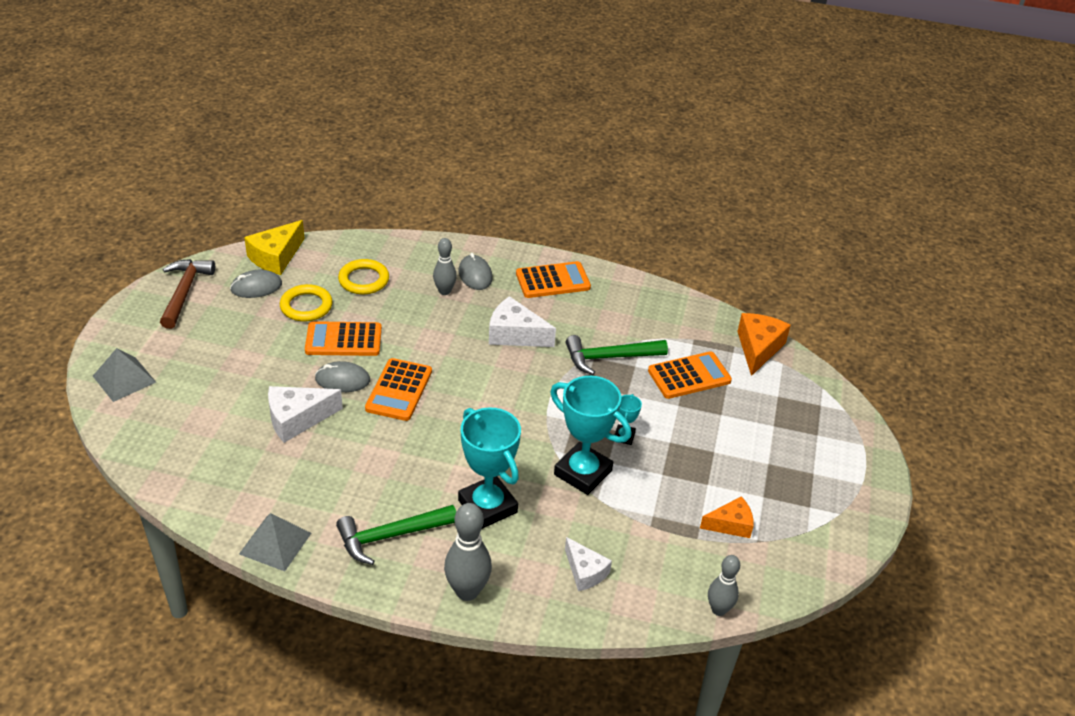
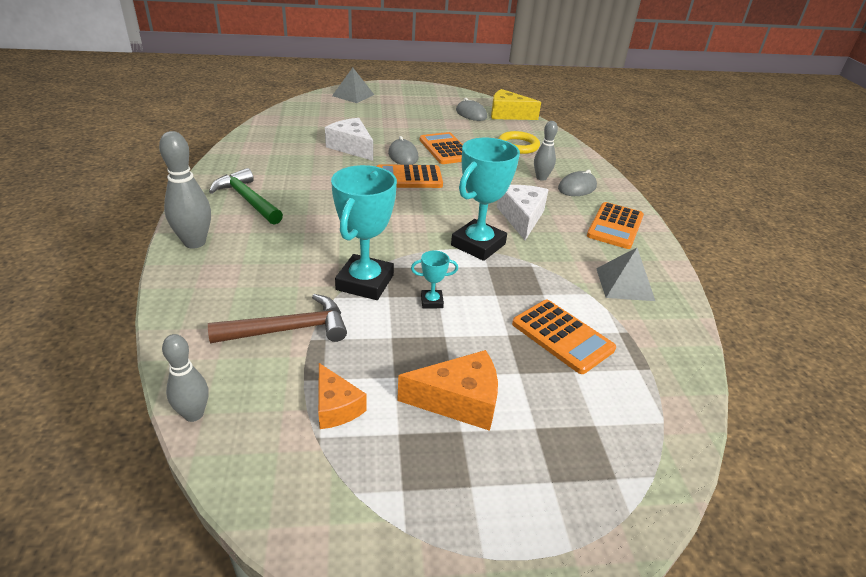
camera: 70 degrees right, 5 degrees down
brown hammer [160,259,215,329] -> brown hammer moved to [208,294,347,343]
grey pyramid [239,513,311,572] -> grey pyramid moved to [596,248,655,301]
yellow ring [280,284,333,322] -> none
turquoise trophy [458,408,521,529] -> turquoise trophy moved to [451,138,520,261]
orange calculator [516,261,591,298] -> orange calculator turned 60 degrees clockwise [587,202,644,249]
white cheese [565,537,612,591] -> none
green hammer [566,335,668,375] -> none
orange cheese [737,313,791,376] -> orange cheese moved to [397,350,498,431]

